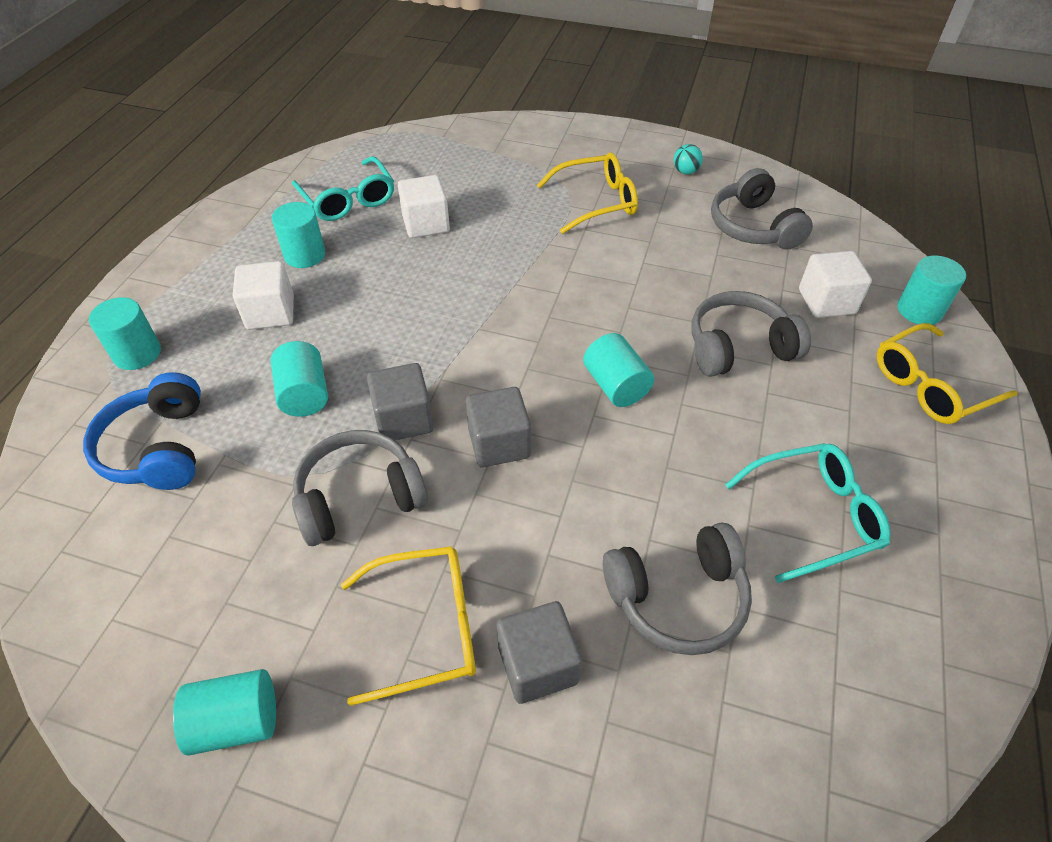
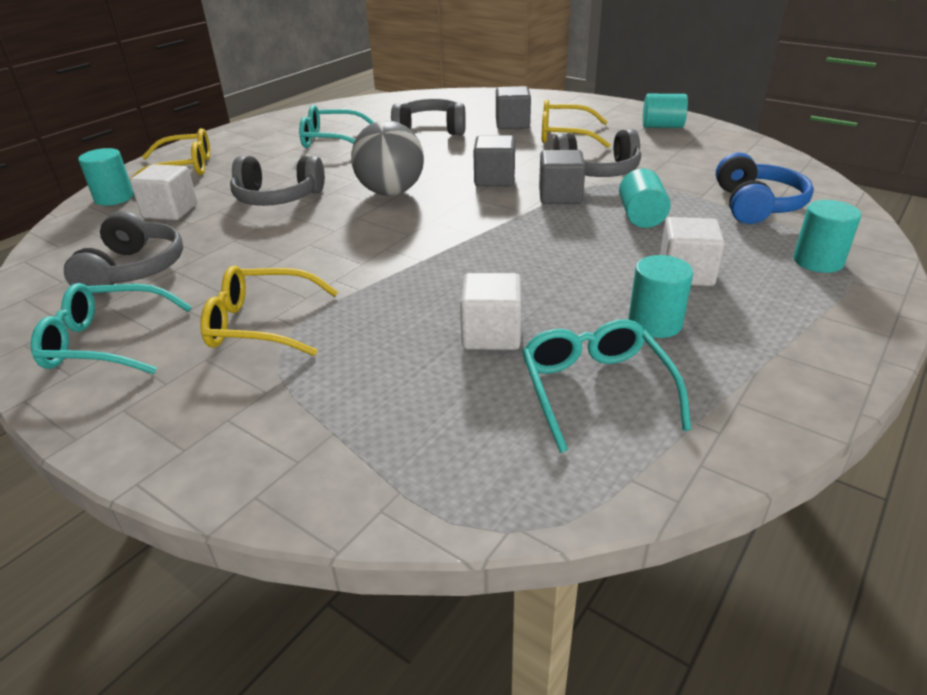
camera: 160 degrees left, 15 degrees down
turquoise cylinder [583,333,654,407] -> grey ball [351,120,424,196]
turquoise ball [674,144,703,174] -> turquoise glasses [31,283,192,374]

